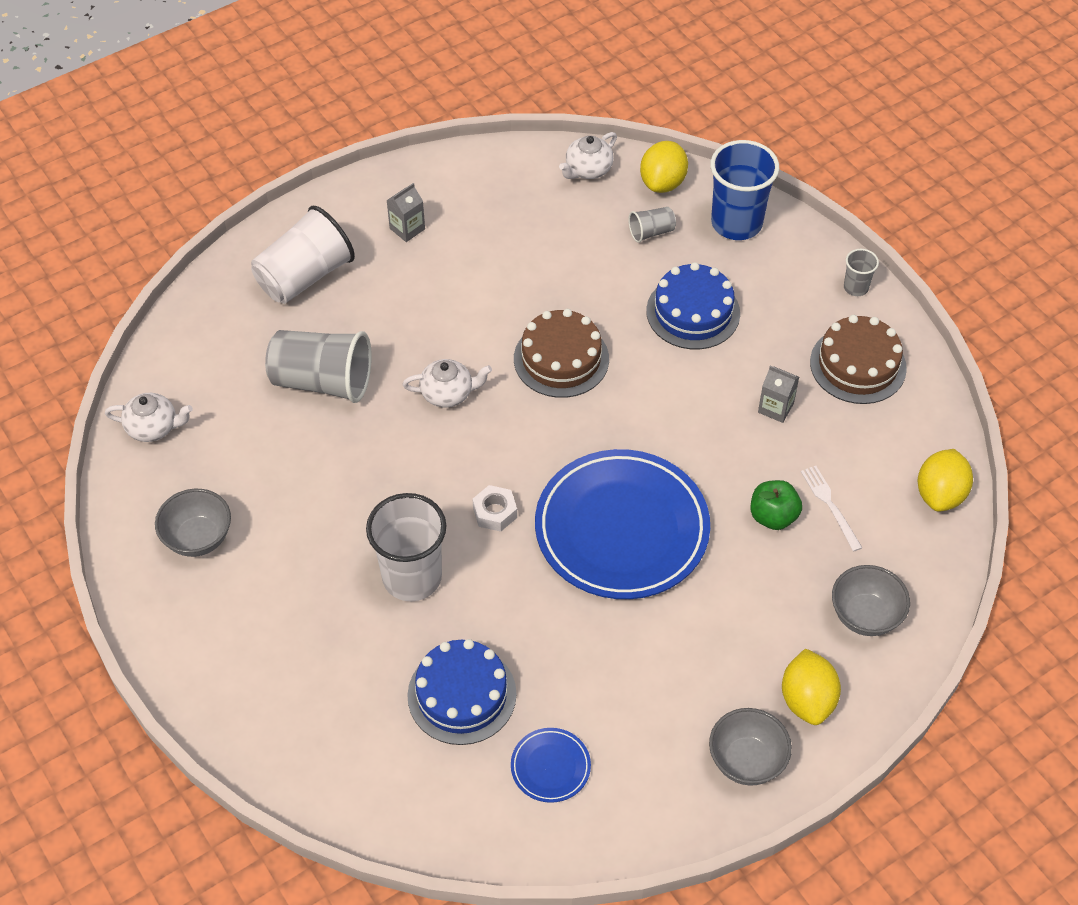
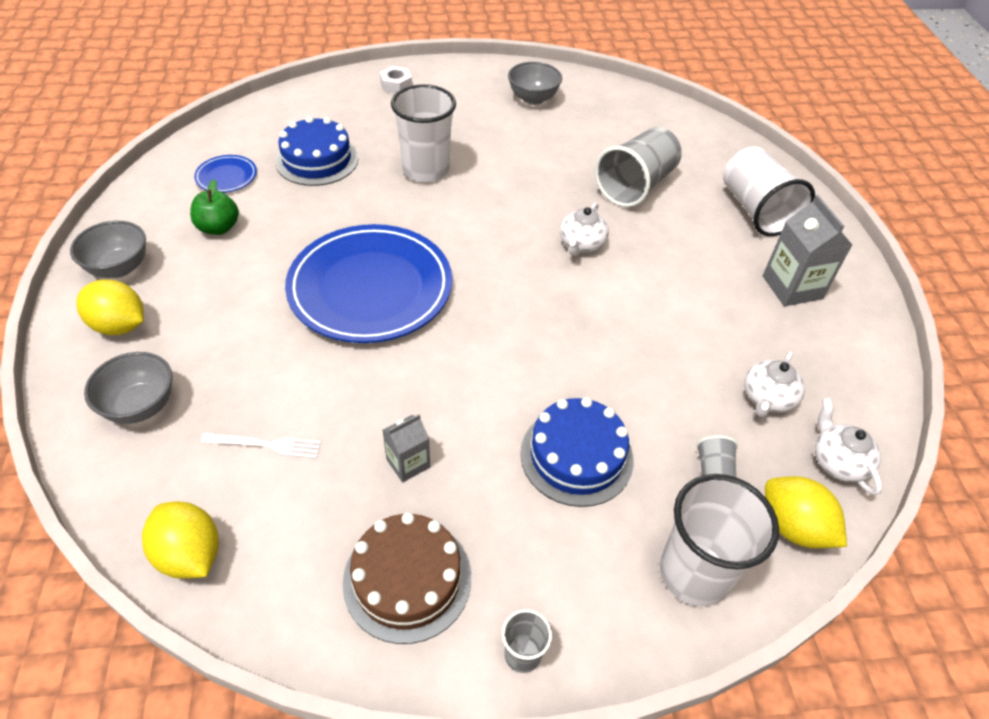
camera: 115 degrees right, 5 degrees down
white teapot [105,393,193,442] -> white teapot moved to [744,351,805,417]
grey carton [386,183,425,242] -> grey carton [763,195,852,306], size x1.70
white nut [473,485,517,532] -> white nut moved to [380,66,412,93]
brown cake [514,309,609,398] -> none
blue cup [710,140,779,240] -> white cup [660,474,779,607]
green apple [750,480,802,530] -> green apple moved to [190,179,239,235]

